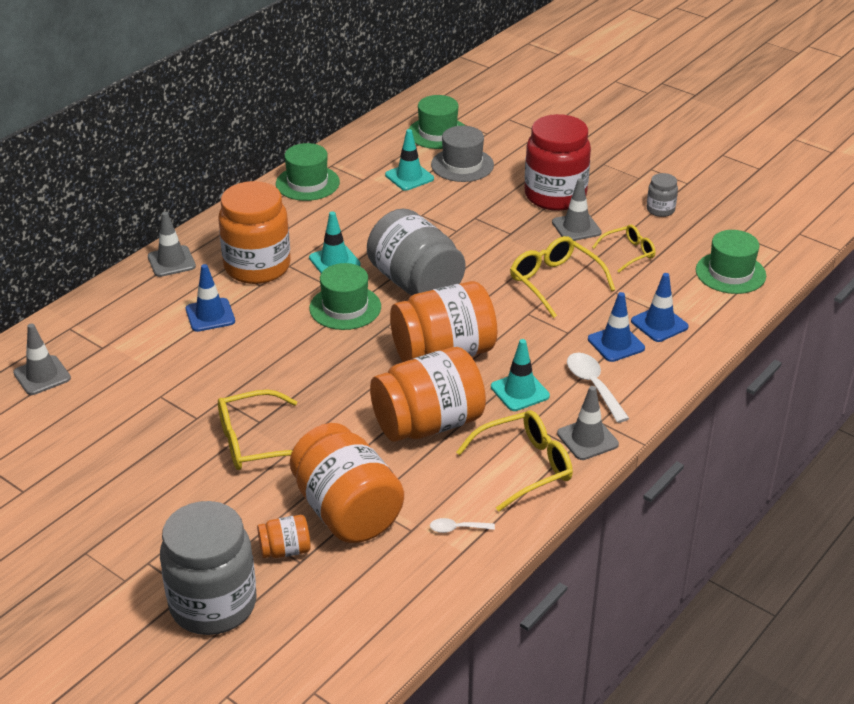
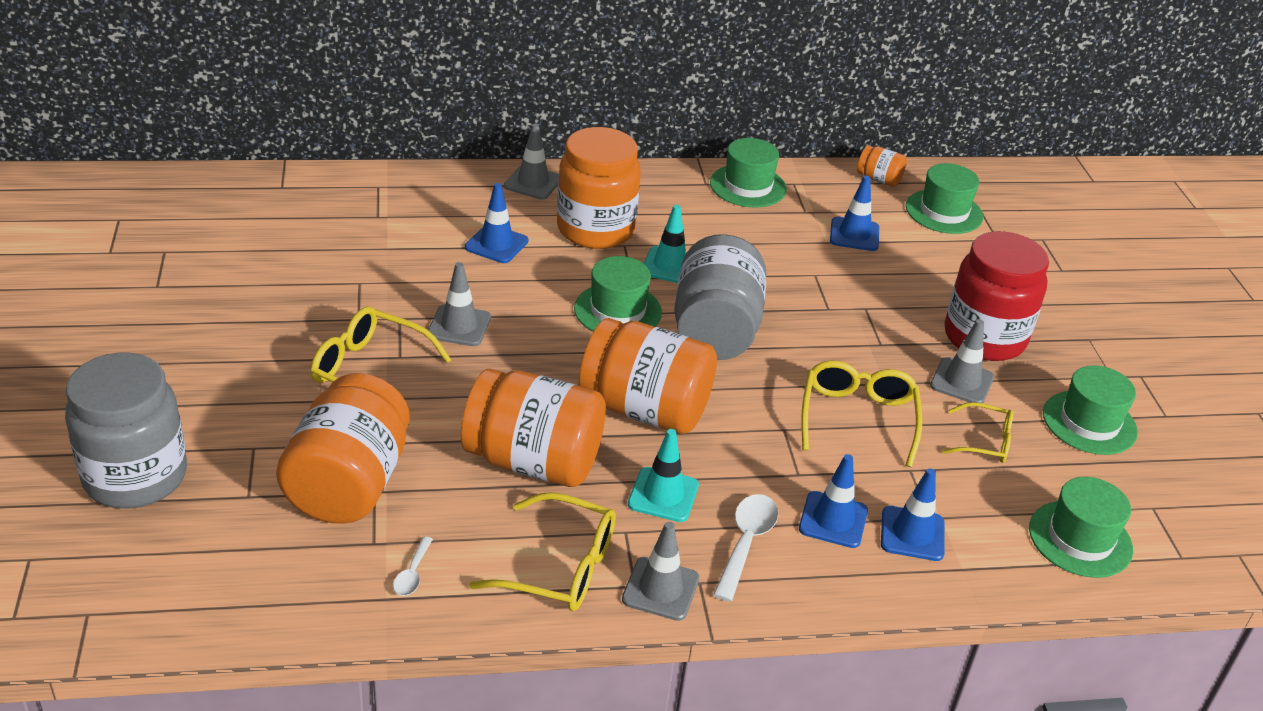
camera: 40 degrees right, 0 degrees up
grey traffic cone [13,323,71,395] -> grey traffic cone moved to [428,262,491,346]
orange jar [257,515,311,558] -> orange jar moved to [857,145,907,187]
turquoise traffic cone [385,129,434,191] -> blue traffic cone [830,176,879,251]
white spoon [430,518,495,533] -> white spoon turned 120 degrees counterclockwise [393,536,433,596]
grey hat [431,126,494,182] -> none
grey jar [646,173,678,217] -> green hat [1043,365,1138,455]

